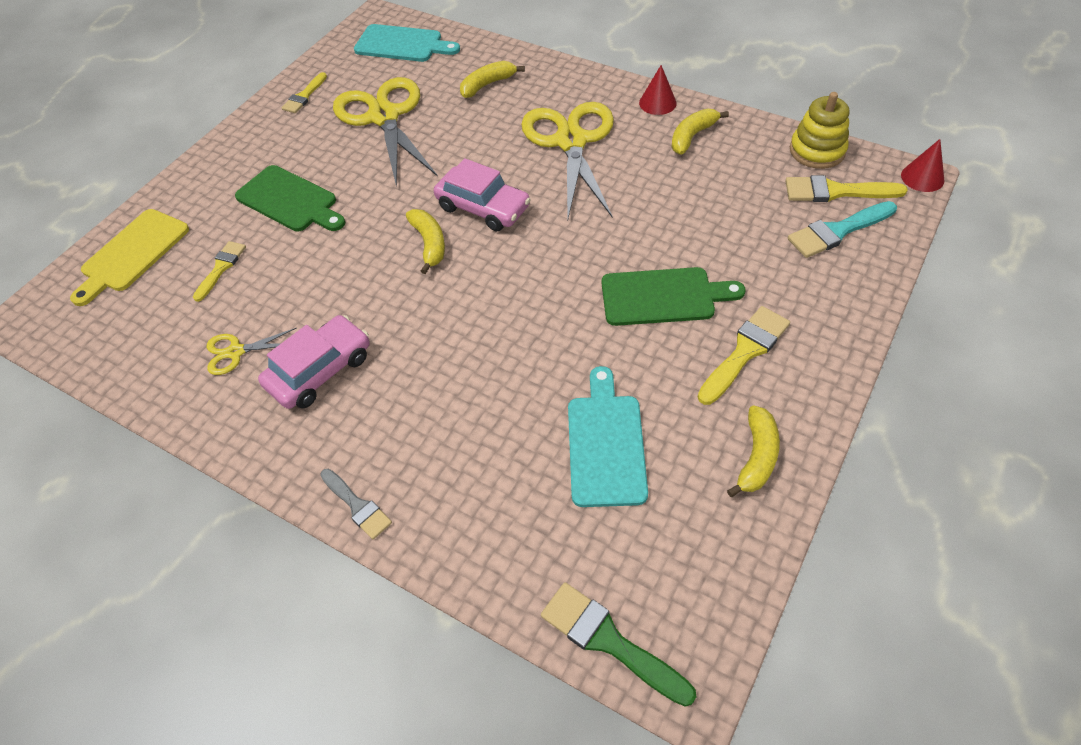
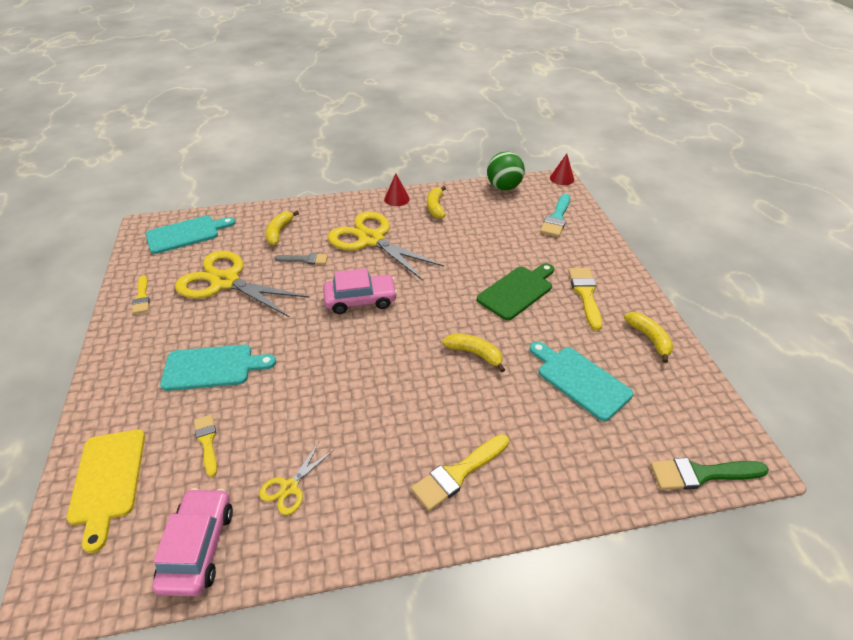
camera: 45 degrees left, 10 degrees down
green cutting board [235,165,345,232] -> turquoise cutting board [160,345,276,391]
pink car [258,315,370,409] -> pink car moved to [152,488,233,596]
grey brush [320,469,392,539] -> grey brush moved to [275,253,328,265]
yellow banana [406,209,445,274] -> yellow banana moved to [442,333,505,372]
yellow brush [785,175,908,202] -> yellow brush moved to [411,434,509,511]
yellow stacking toy [790,92,849,169] -> green ball [487,152,525,190]

